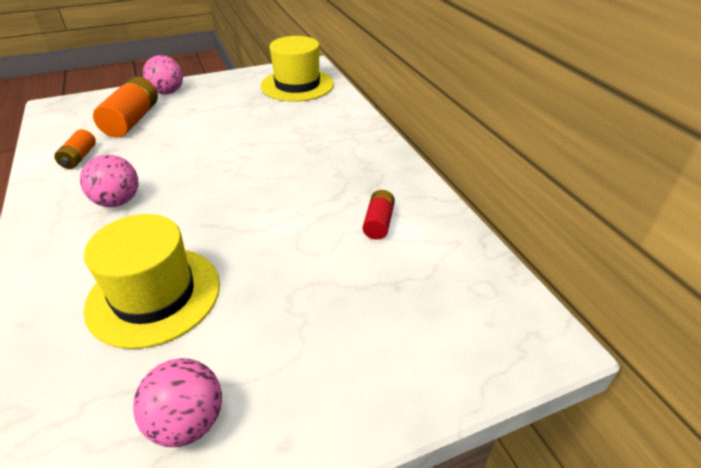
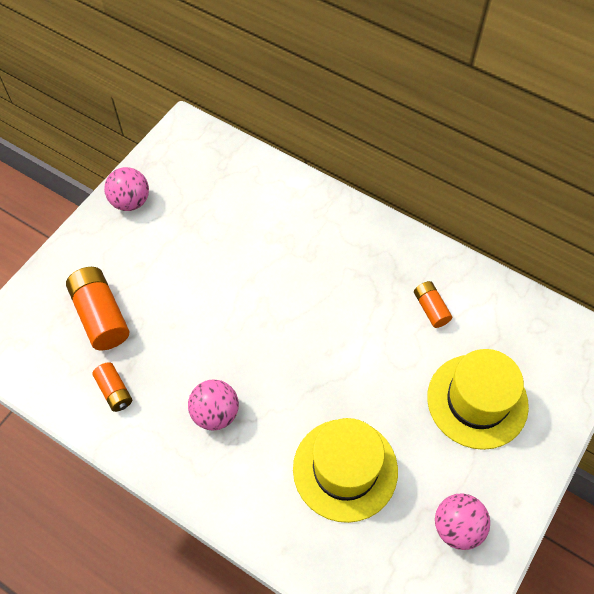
camera: 35 degrees left, 20 degrees up
pink ball [143,55,183,95] -> pink ball moved to [104,167,149,211]
yellow hat [261,36,334,102] -> yellow hat moved to [427,349,529,450]
red battery [363,190,395,240] -> orange battery [414,281,452,328]

